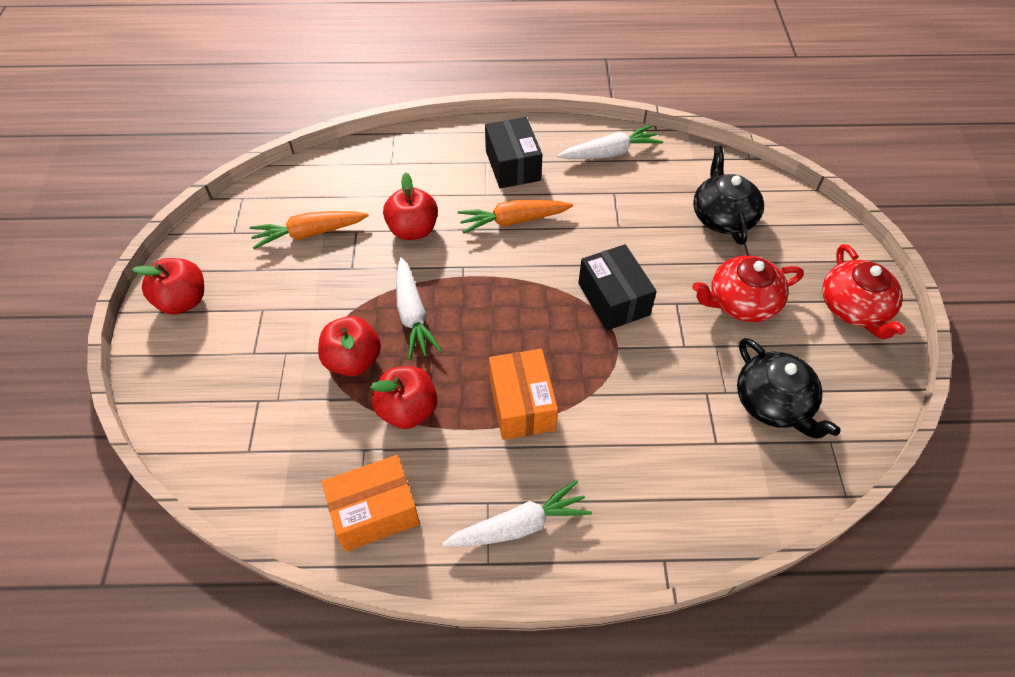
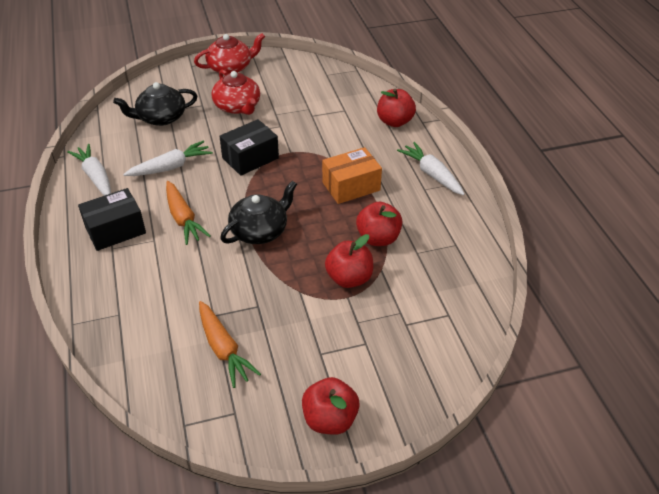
camera: 105 degrees left, 10 degrees down
orange box [322,455,420,552] -> none
red apple [383,172,438,240] -> red apple moved to [377,89,416,127]
white carrot [396,257,442,360] -> white carrot moved to [123,141,213,176]
black teapot [737,338,841,438] -> black teapot moved to [220,181,297,244]

